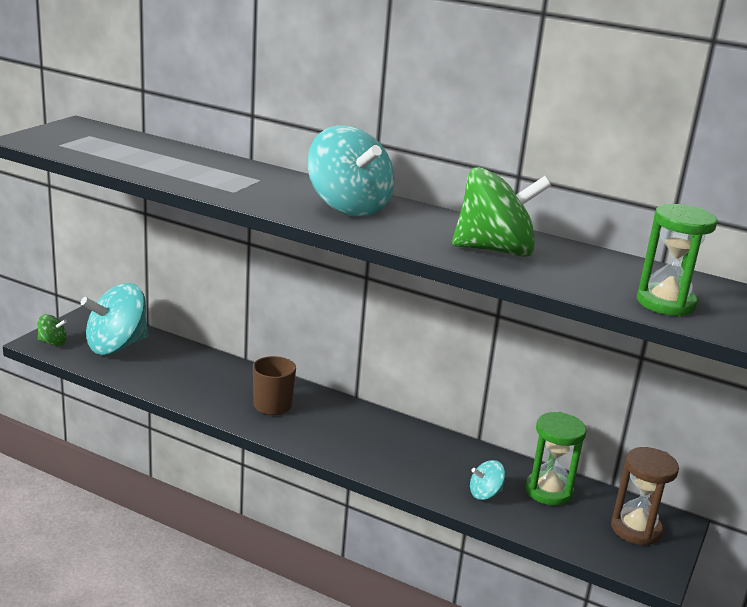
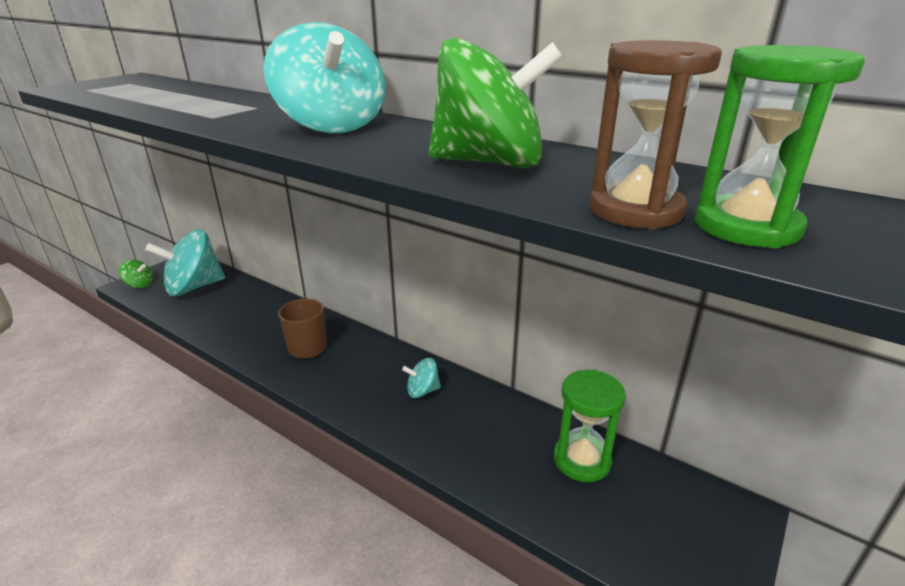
camera: 10 degrees right, 5 degrees up
turquoise spinning top [470,460,505,500] -> turquoise spinning top moved to [402,358,441,398]
brown hourglass [611,447,679,546] -> brown hourglass moved to [589,40,722,229]

